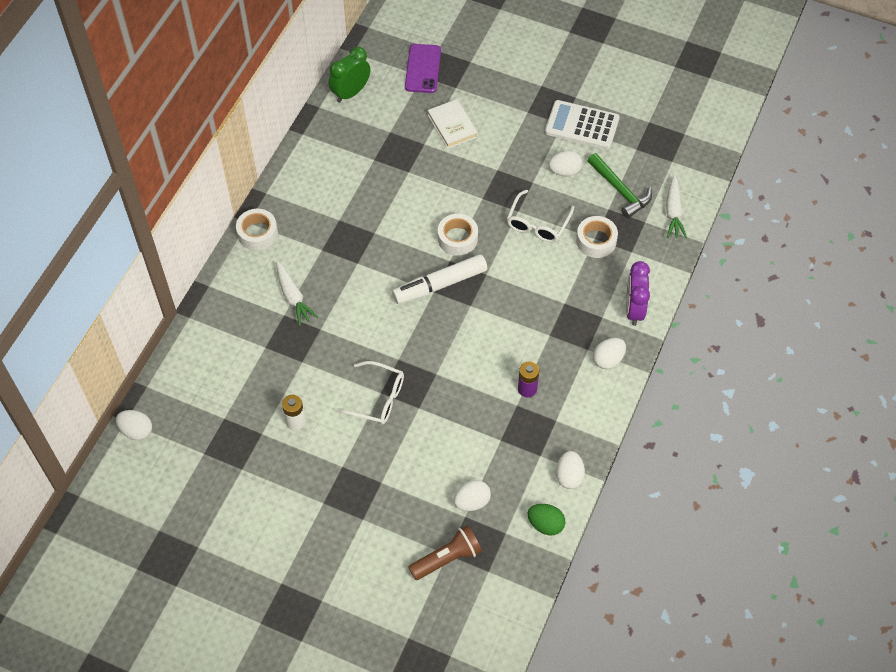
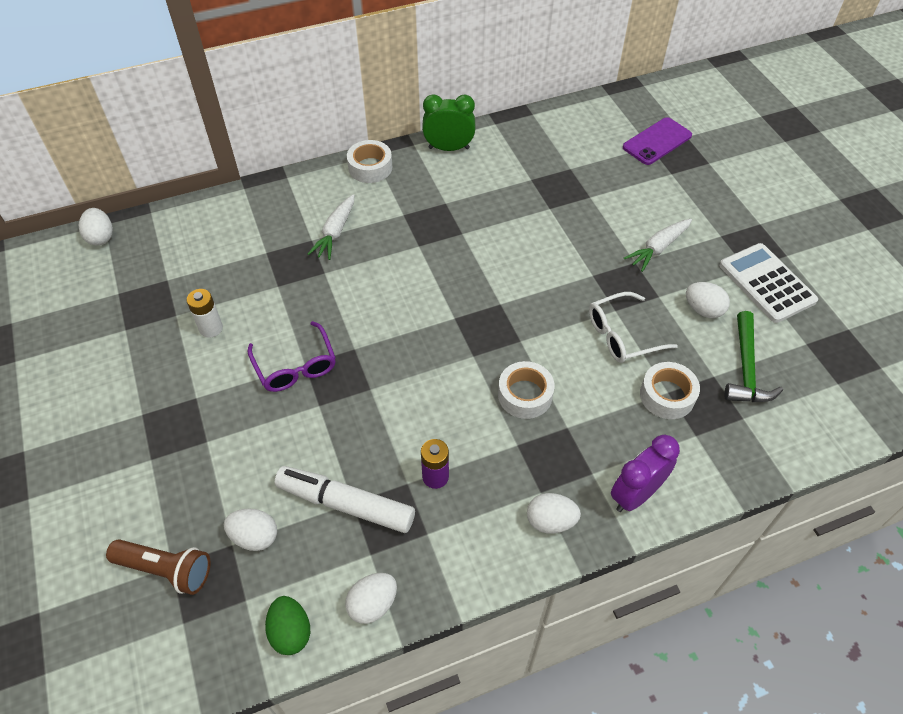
camera: 45 degrees right, 5 degrees down
green clock [329,47,370,103] -> green clock moved to [422,94,475,151]
white glasses [334,361,404,424] -> purple glasses [247,321,336,392]
white marker [392,254,487,304] -> white marker moved to [274,466,415,533]
white book [428,99,478,149] -> none
white tape [438,214,478,256] -> white tape moved to [498,361,555,419]
white carrot [666,175,687,238] -> white carrot moved to [624,219,692,272]

